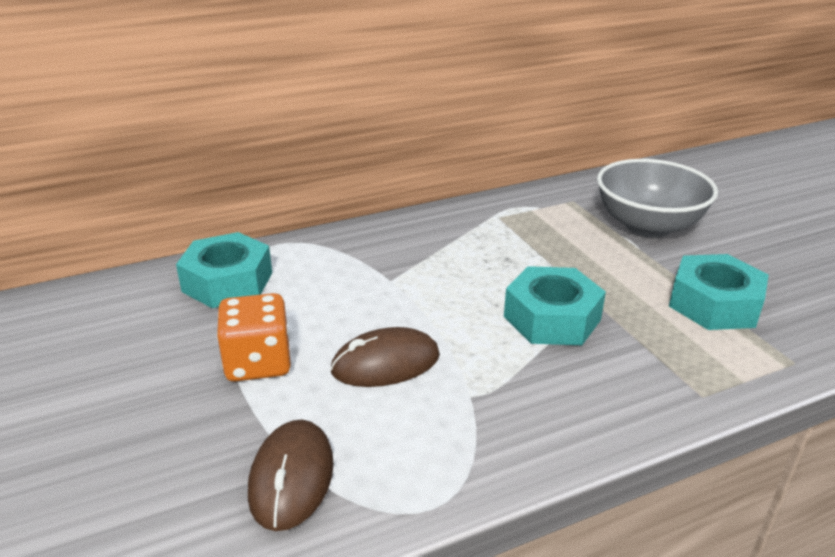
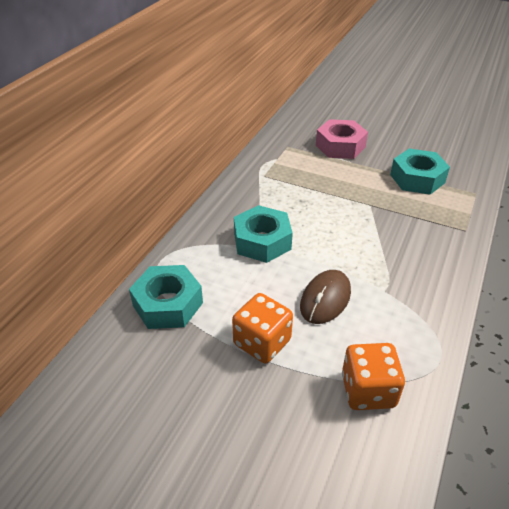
camera: 40 degrees left, 10 degrees up
brown mouse [248,420,334,531] -> orange dice [342,343,405,410]
turquoise nut [504,266,606,345] -> turquoise nut moved to [234,205,293,263]
grey bowl [597,159,718,238] -> pink nut [316,119,368,159]

